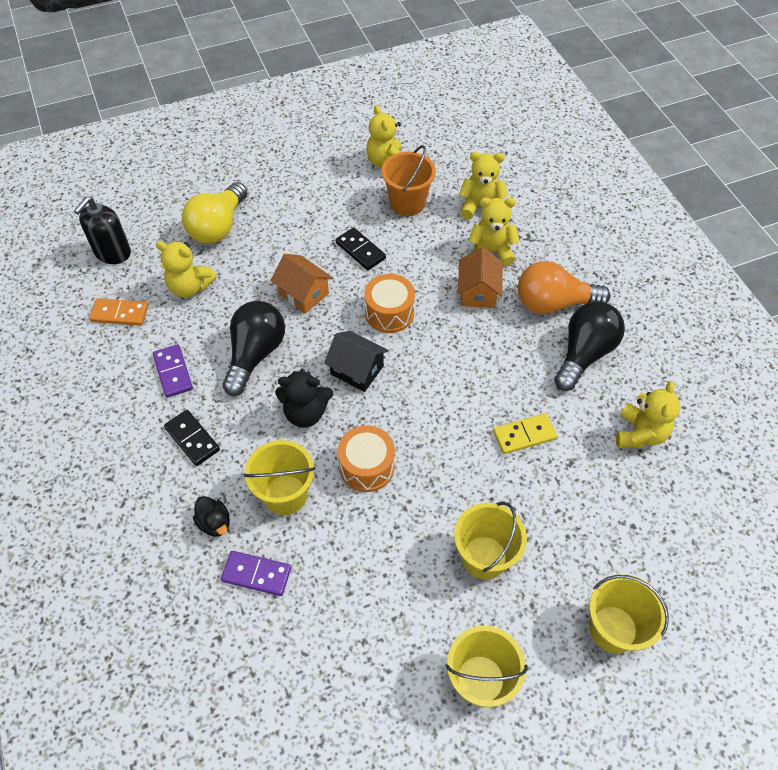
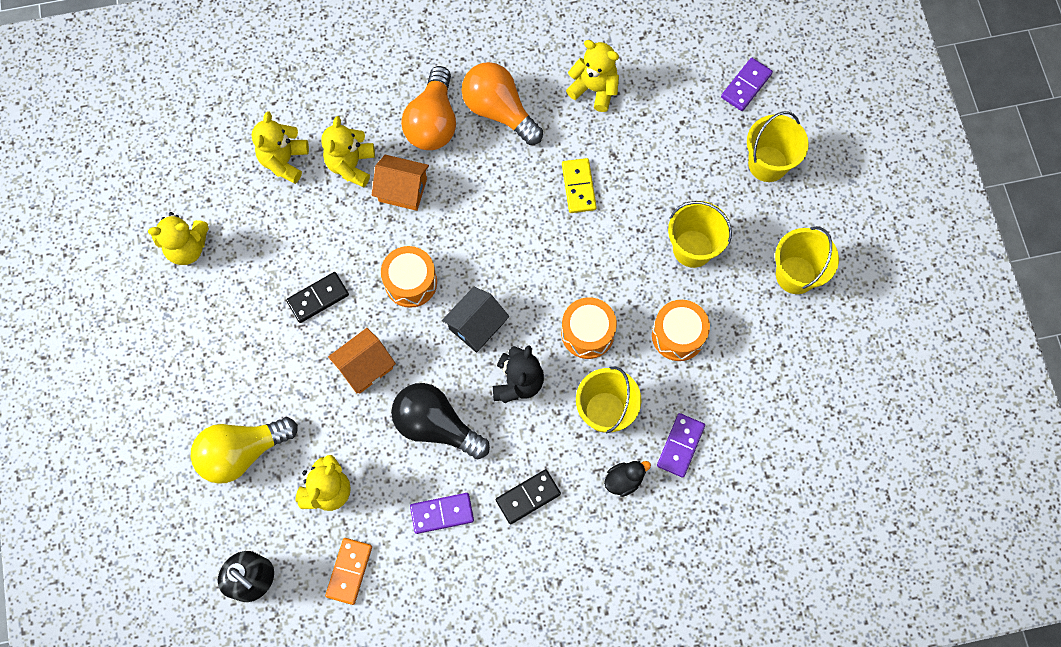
camera: 80 degrees left, 15 degrees up
yellow light bulb [182,182,248,244] -> yellow light bulb turned 120 degrees clockwise [191,417,298,484]
orange bucket [381,145,436,216] -> none
black light bulb [554,301,625,391] -> orange light bulb [462,62,543,145]
none -> orange drum [652,300,710,361]
none -> purple domino [721,58,773,111]

